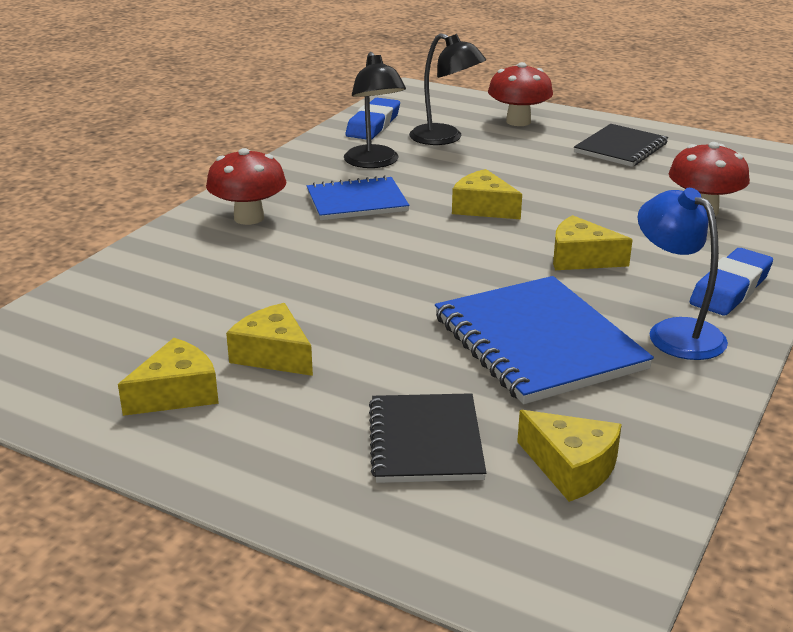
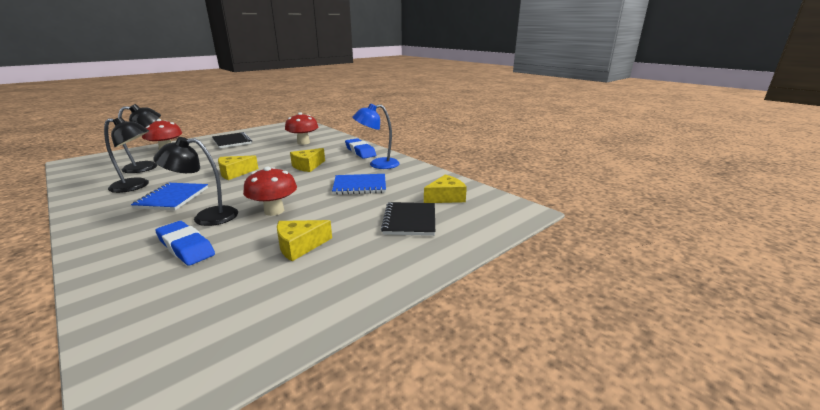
camera: 70 degrees left, 5 degrees down
yellow cheese [118,338,219,416] -> none
red mushroom [206,148,286,225] -> red mushroom moved to [243,167,297,216]
blue eraser [345,98,400,140] -> blue eraser moved to [155,221,215,266]
black notebook [369,393,486,483] -> black notebook turned 75 degrees clockwise [381,202,435,236]
blue notebook [435,276,654,404] -> blue notebook [332,174,386,195], size x0.63
none -> black lamp [153,137,238,226]

